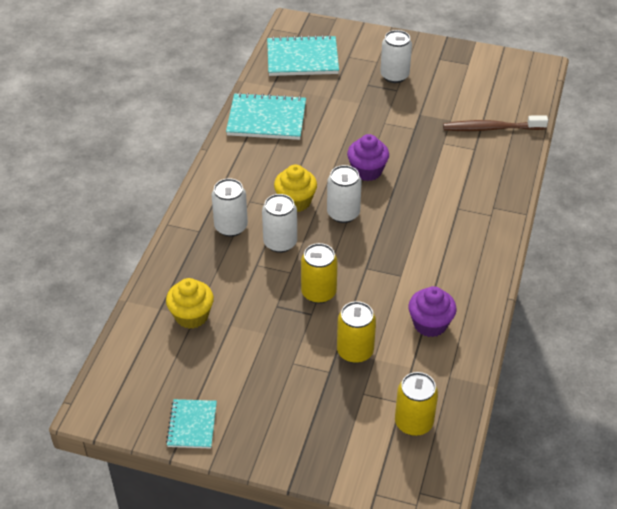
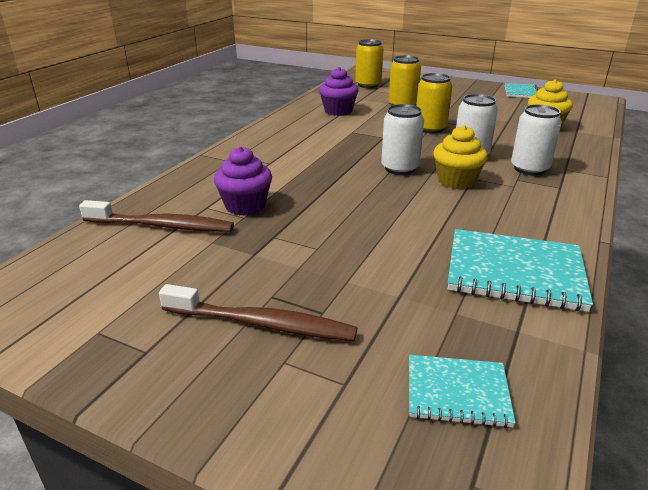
camera: 170 degrees left, 15 degrees down
turquoise notebook [267,35,339,76] -> turquoise notebook [409,355,516,428], size x0.58
purple cupcake [347,134,389,181] -> purple cupcake moved to [214,146,272,216]
white can [380,30,412,83] -> brown toothbrush [159,284,357,341]

